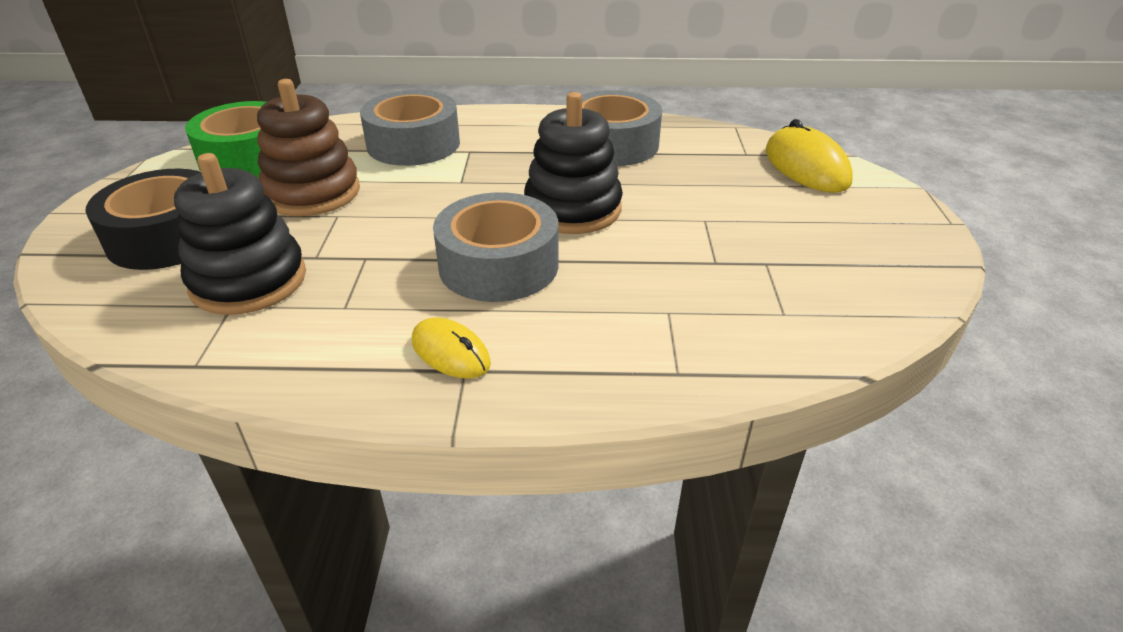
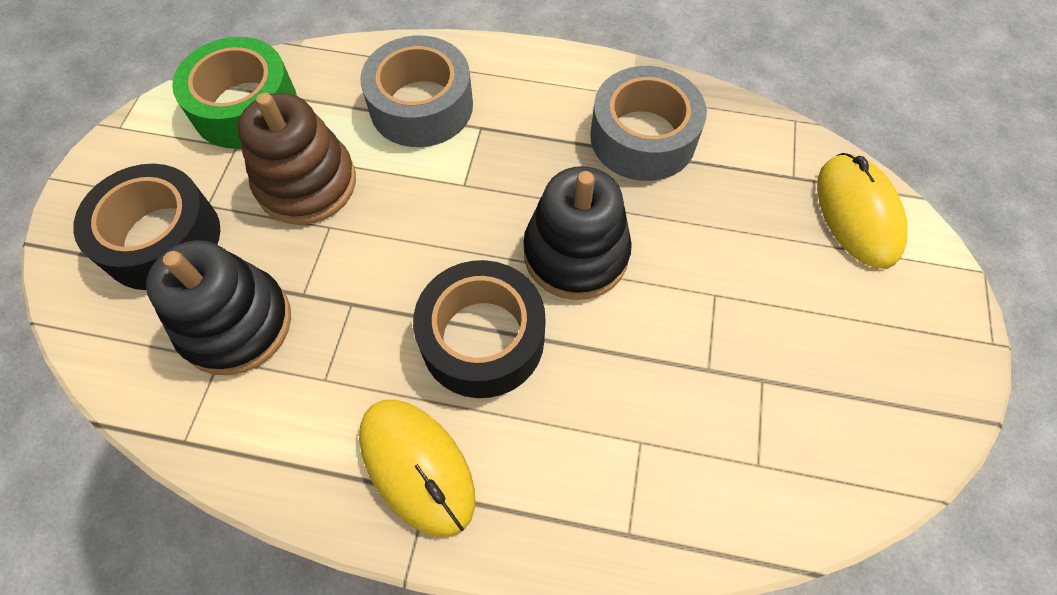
camera: 10 degrees right, 25 degrees up
yellow mouse [412,317,491,379] -> yellow mouse [359,400,475,537], size x1.63
grey tape [433,192,559,302] -> black tape [413,260,546,398]

